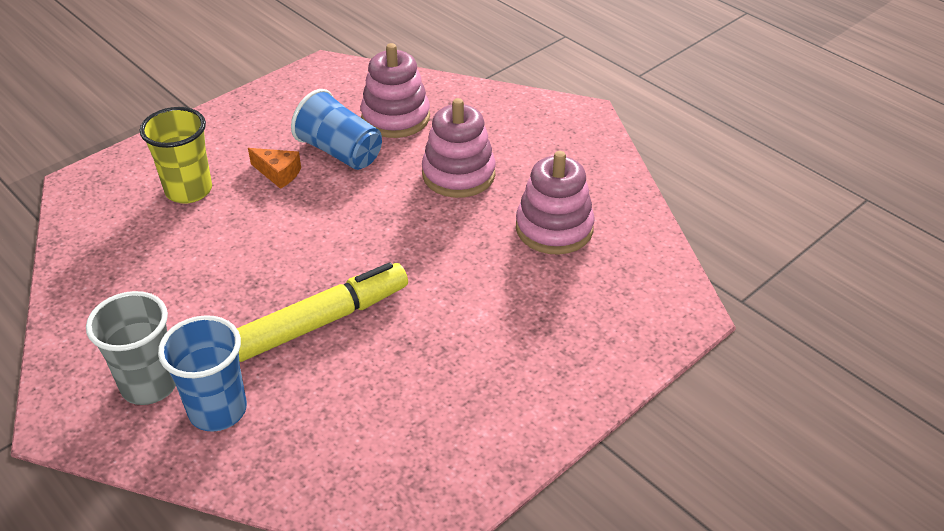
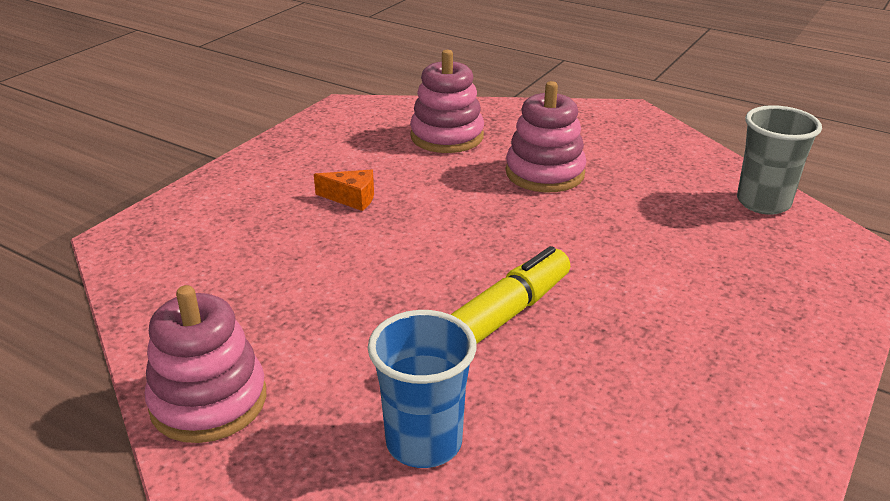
camera: 15 degrees left, 10 degrees down
grey cup [86,291,176,405] -> grey cup moved to [737,105,822,215]
yellow cup [140,107,212,204] -> none
blue cup [291,89,382,170] -> none
pink stacking toy [516,151,595,255] -> pink stacking toy moved to [145,285,266,443]

